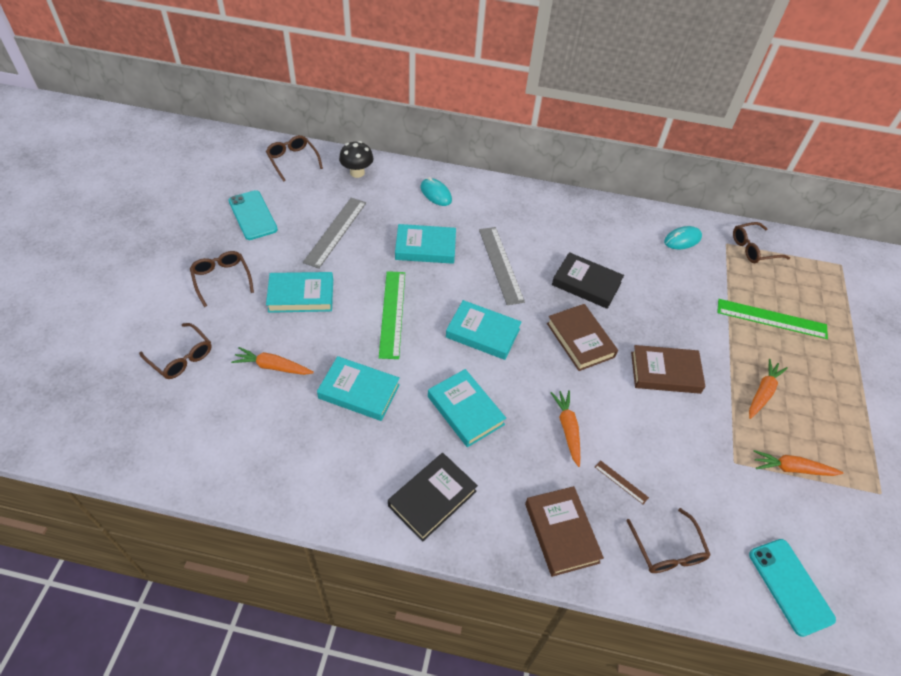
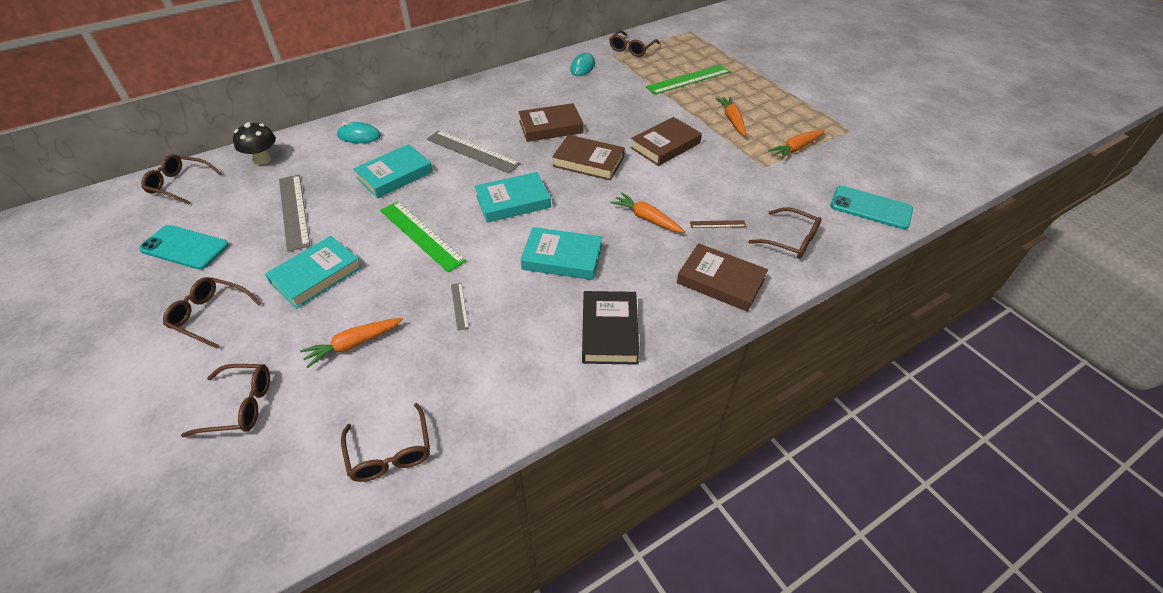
camera: 40 degrees left, 5 degrees down
turquoise book [317,356,400,421] -> grey ruler [451,283,469,331]
black book [552,252,624,309] -> brown book [518,103,584,142]
none -> brown glasses [341,403,430,482]

